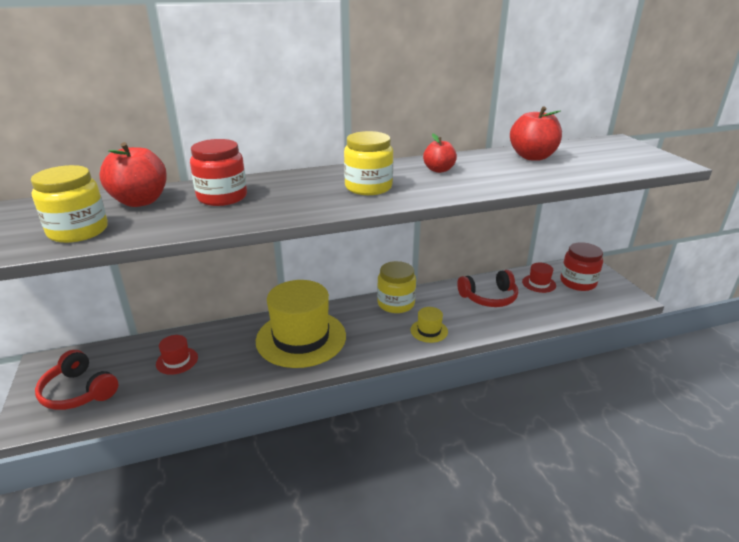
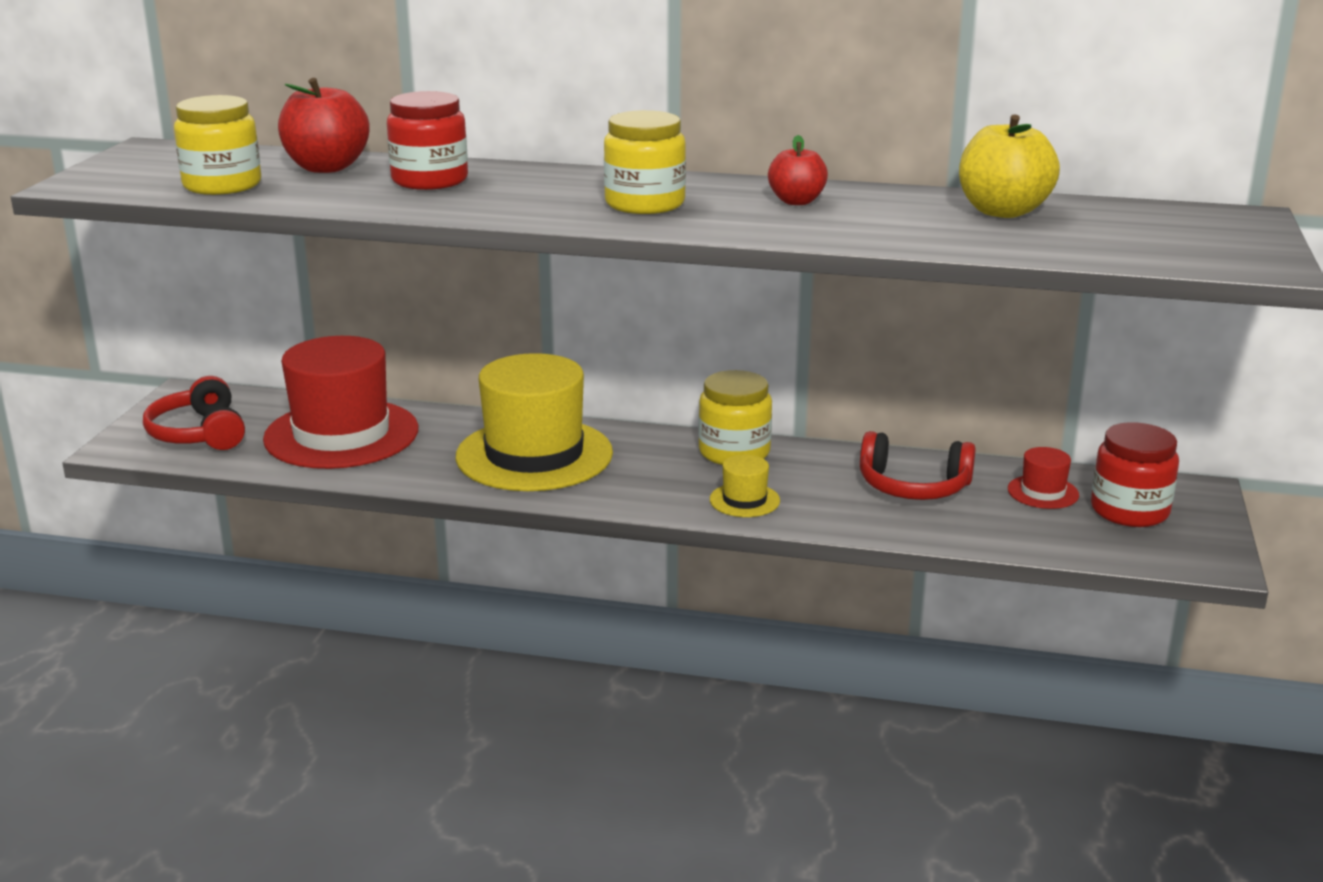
camera: 30 degrees right, 5 degrees down
red hat [156,335,198,375] -> red hat [263,336,419,469], size x2.36
red apple [510,106,562,160] -> yellow apple [959,114,1060,218]

